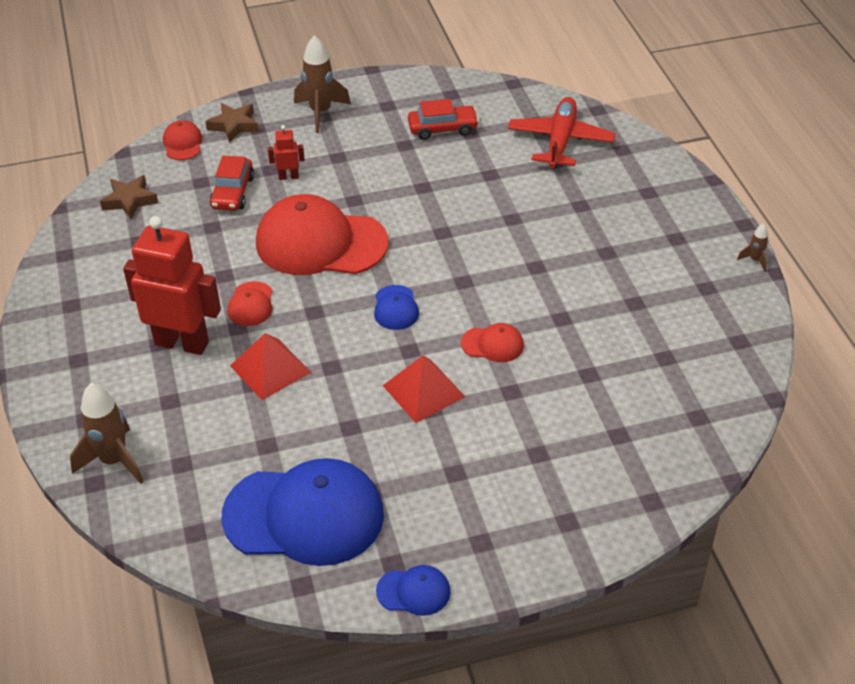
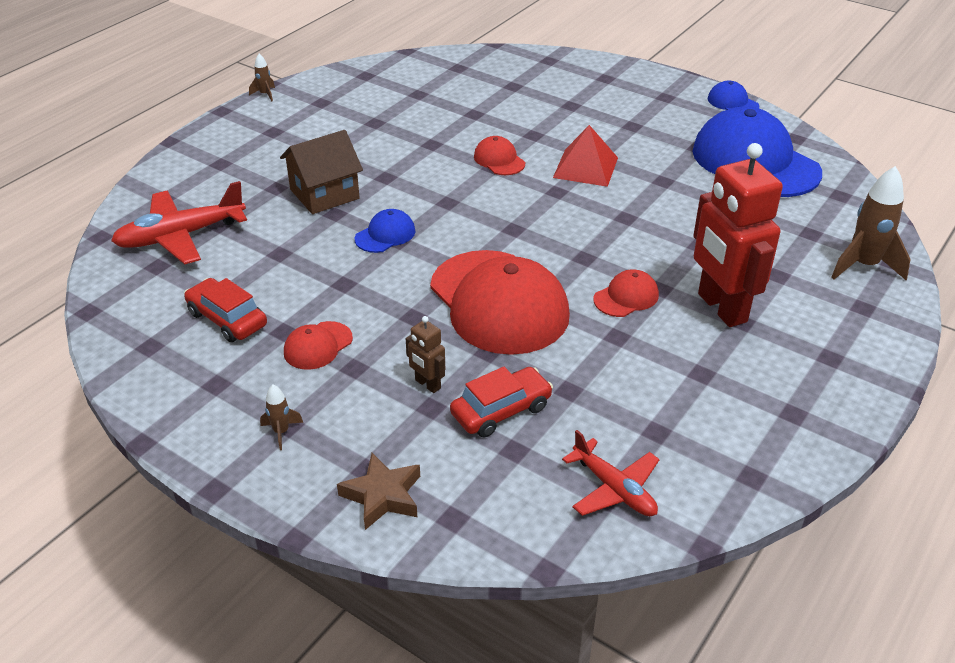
camera: 130 degrees left, 5 degrees down
brown star [100,175,158,219] -> red plane [562,430,660,516]
red cap [163,120,202,160] -> red cap moved to [284,321,353,370]
red pyramid [230,333,311,400] -> none
red robot [268,125,305,180] -> brown robot [406,316,445,393]
brown rocket [294,35,351,133] -> brown rocket [260,385,303,450], size x0.48
blue cap [374,285,419,330] -> blue cap moved to [355,209,416,253]
none -> brown house [280,130,363,214]

